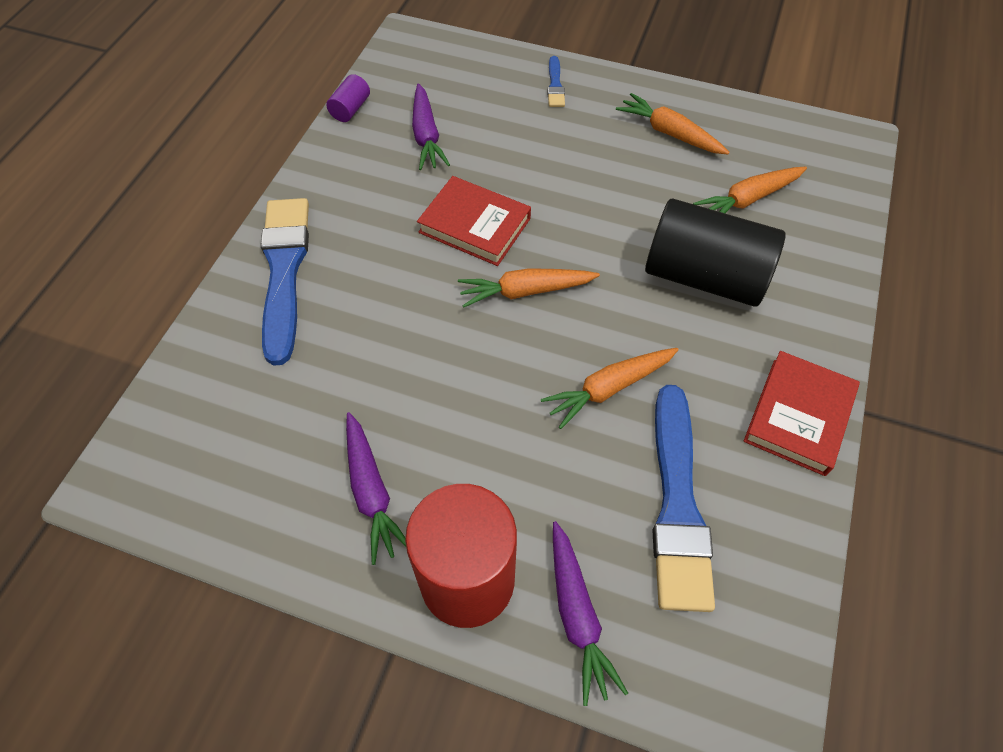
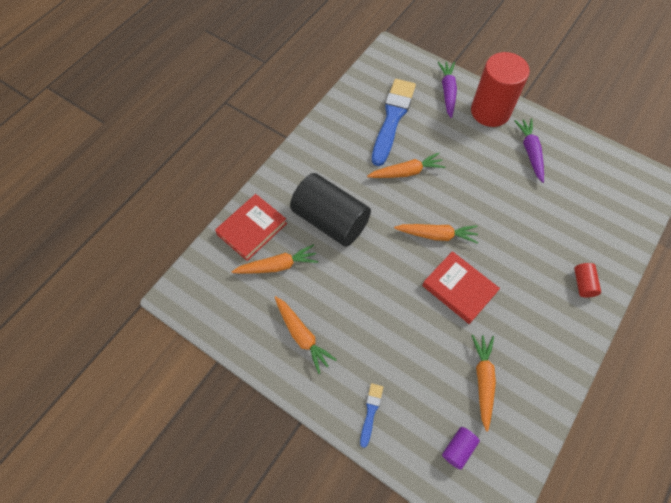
camera: 165 degrees left, 5 degrees up
blue brush [261,198,309,366] -> red cylinder [574,263,601,298]
purple cylinder [326,74,370,122] -> purple cylinder moved to [442,427,480,470]
purple carrot [412,83,450,170] -> orange carrot [471,335,496,431]
red book [744,351,860,476] -> red book moved to [215,194,287,261]

